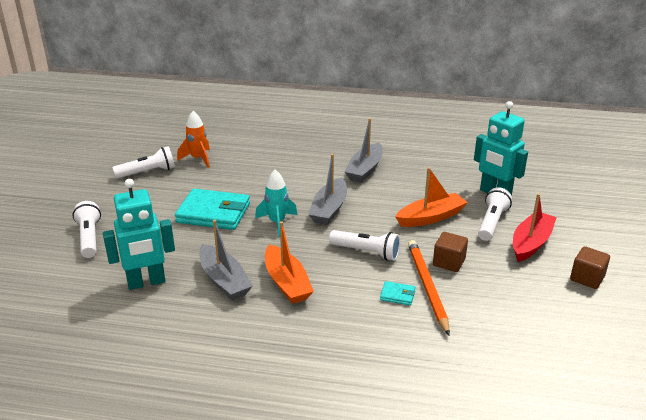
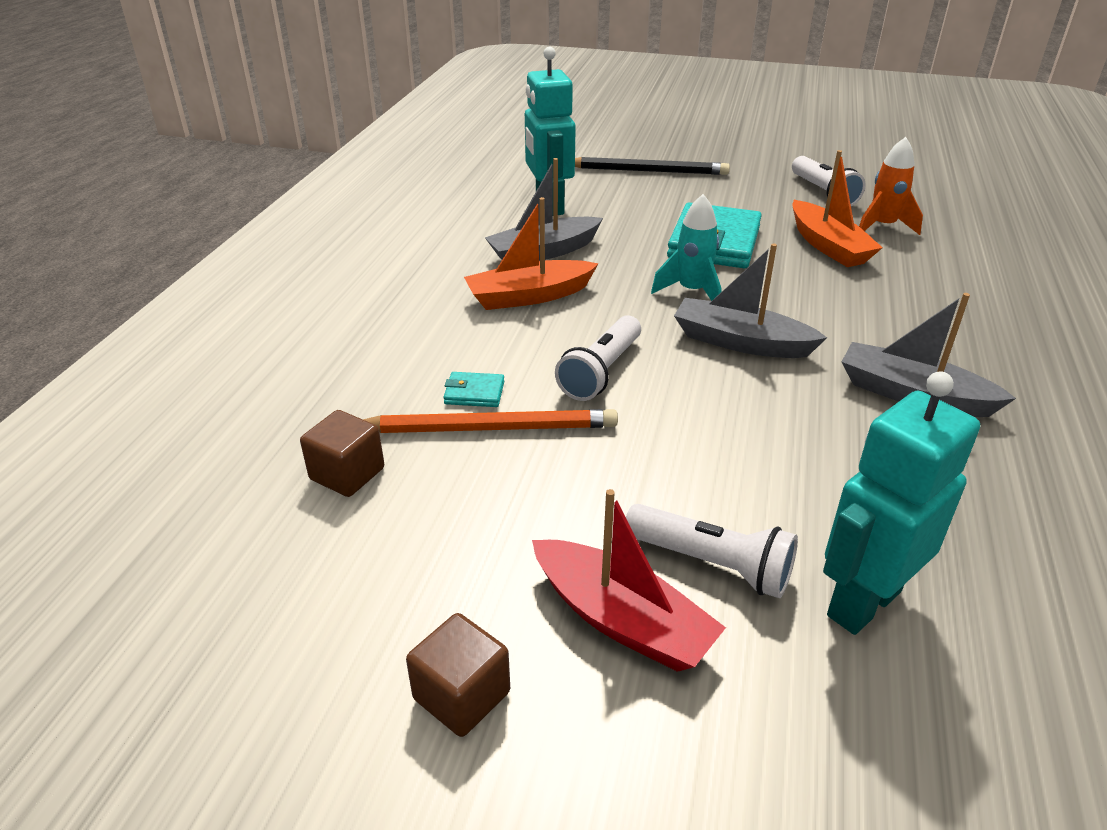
camera: 95 degrees right, 5 degrees up
white flashlight [72,201,101,258] -> black pencil [575,157,730,175]
turquoise wallet [380,281,415,305] -> turquoise wallet turned 75 degrees clockwise [443,372,504,407]
orange boat [395,167,468,227] -> orange boat moved to [792,150,883,267]
brown cube [433,232,468,272] -> brown cube moved to [300,410,384,497]

